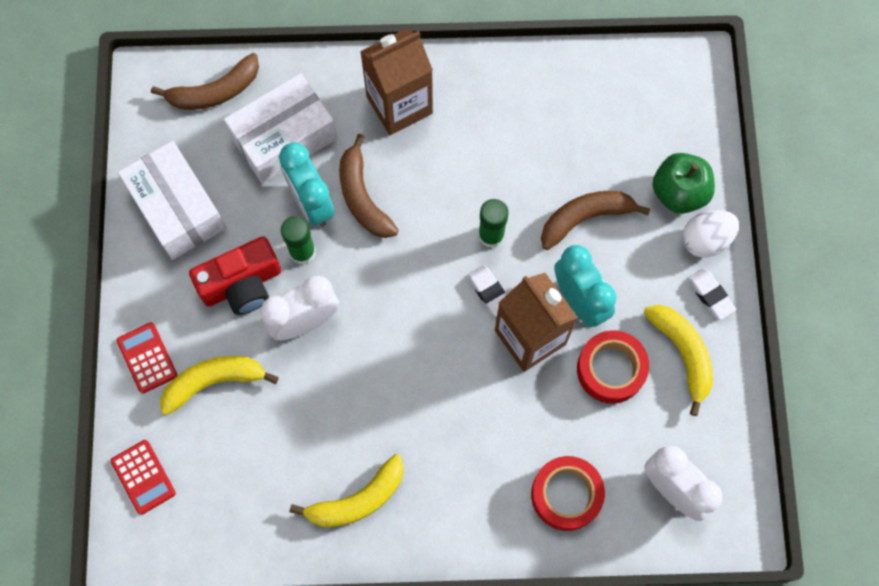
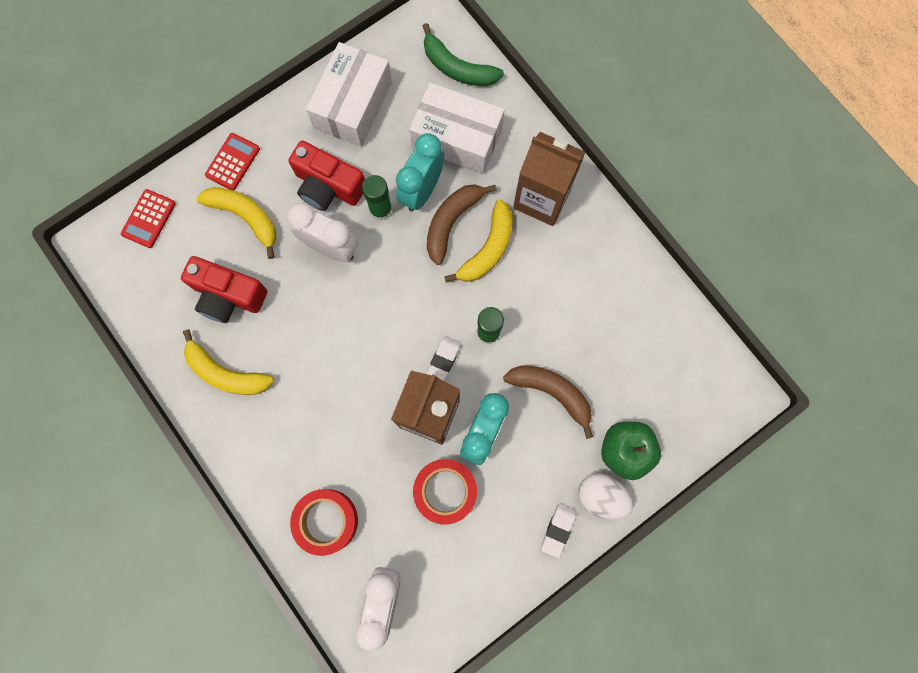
camera: 55 degrees right, 5 degrees up
brown banana [151,53,259,110] -> green banana [423,23,504,86]
yellow banana [644,305,713,416] -> yellow banana moved to [444,199,512,283]
none -> red camera [181,256,267,323]

